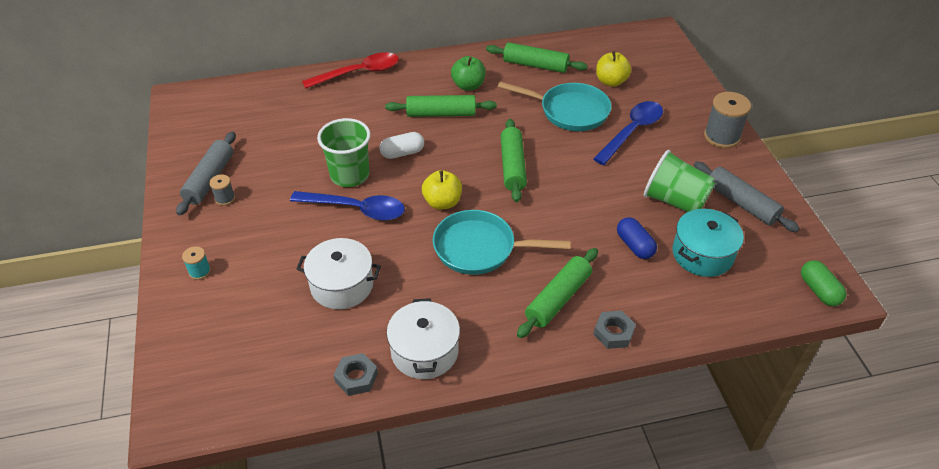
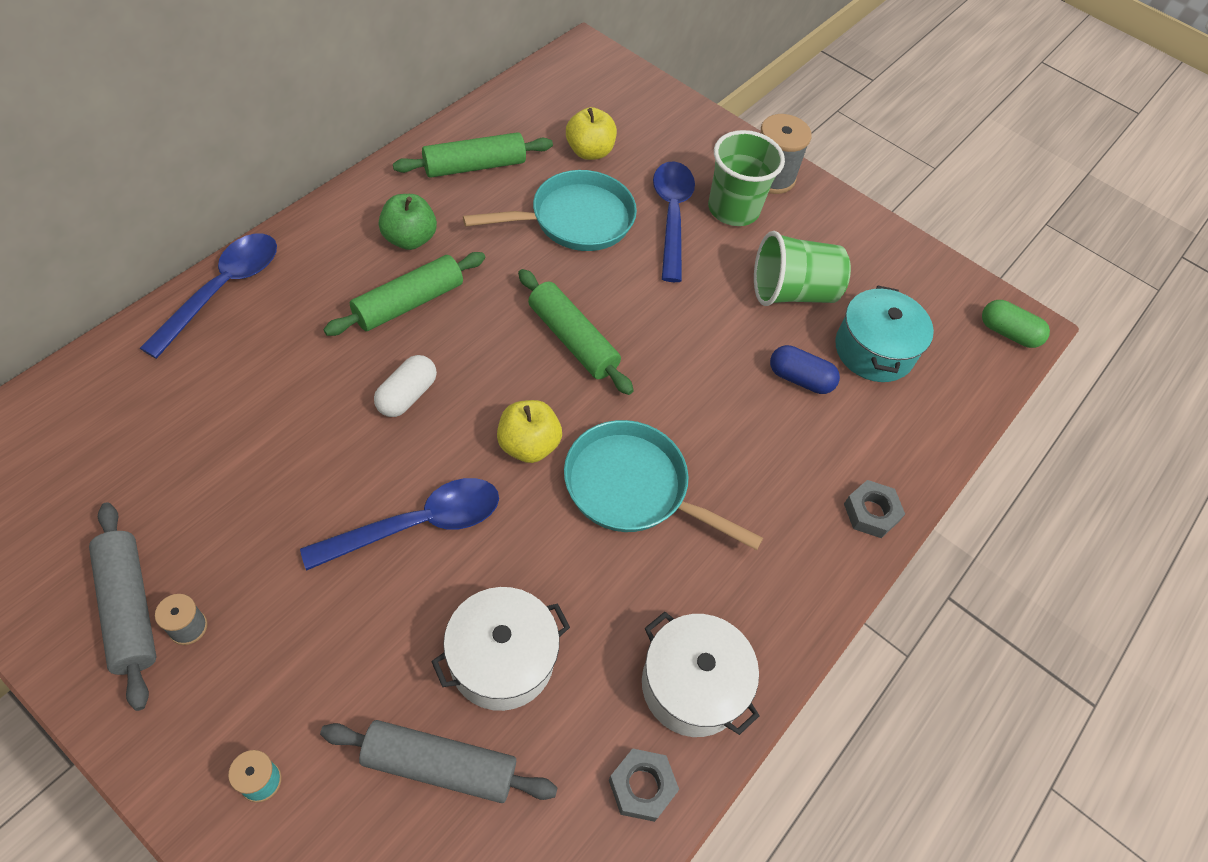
camera: 45 degrees left, 10 degrees up
red spoon [302,52,399,89] -> blue spoon [140,234,277,359]
green cup [317,118,371,187] -> green cup moved to [708,130,785,226]
turquoise pan [433,210,571,275] -> turquoise pan turned 60 degrees clockwise [564,420,763,550]
green rolling pin [517,248,598,338] -> none
grey rolling pin [694,161,800,232] -> grey rolling pin moved to [320,720,558,803]

